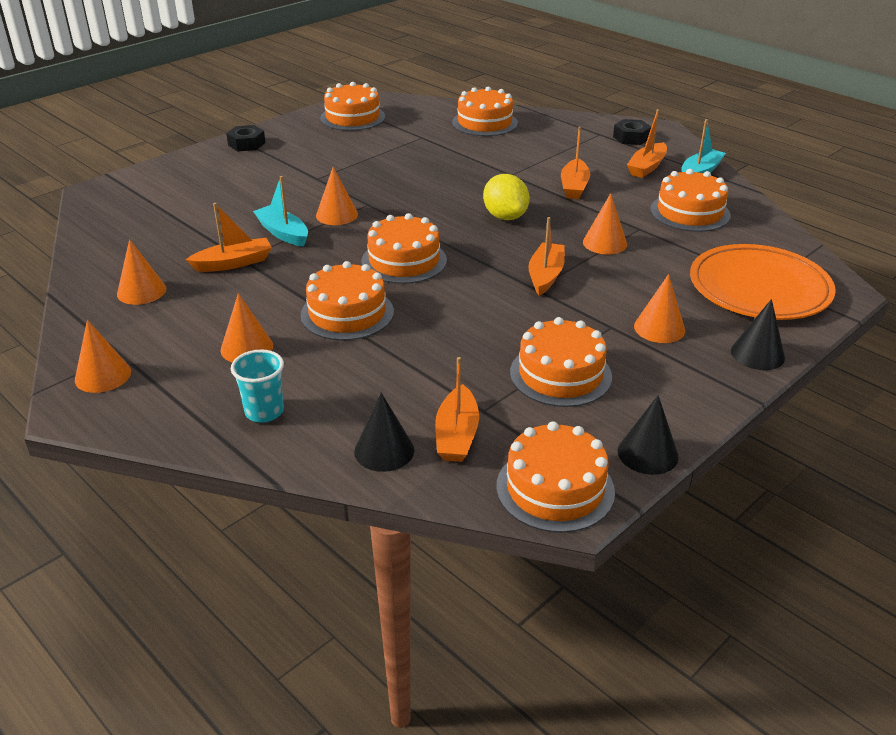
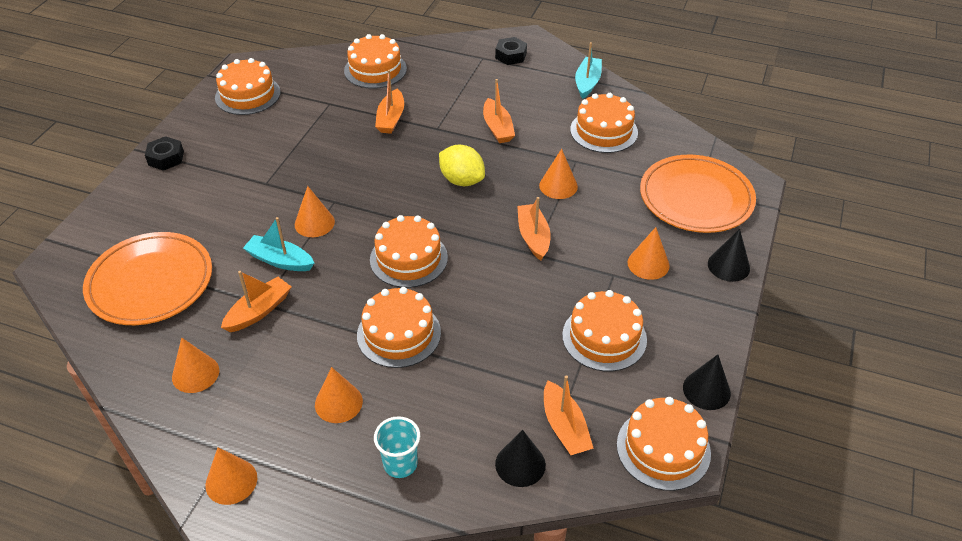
camera: 25 degrees left, 10 degrees up
orange boat [627,109,667,178] -> orange boat moved to [375,70,404,134]
none -> orange plate [83,232,212,325]

